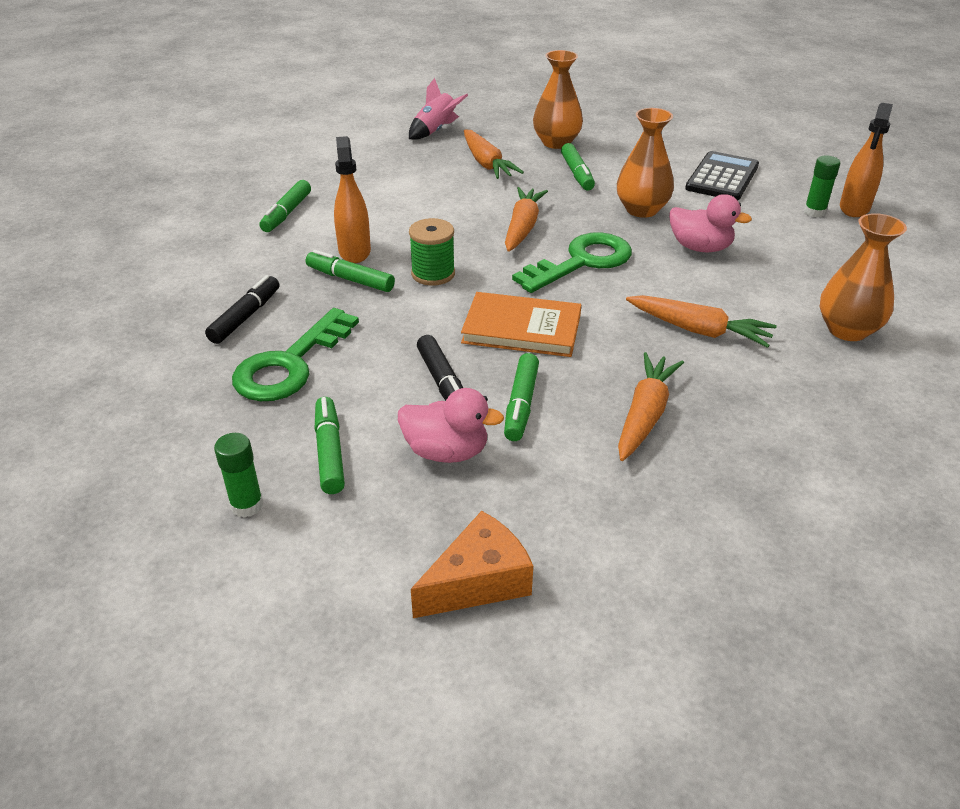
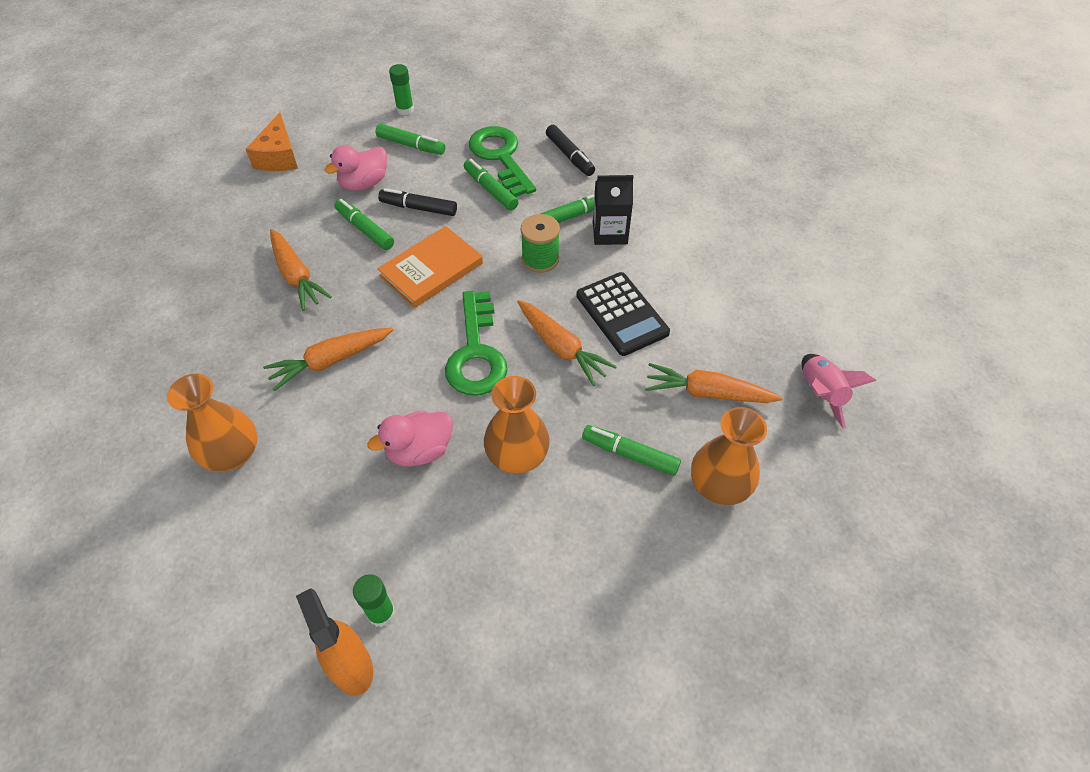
camera: 125 degrees right, 15 degrees up
green marker [259,180,311,232] -> green marker moved to [464,159,519,211]
orange spray bottle [334,136,371,263] -> black carton [593,175,633,245]
black calculator [685,151,759,200] -> black calculator moved to [576,272,670,356]

